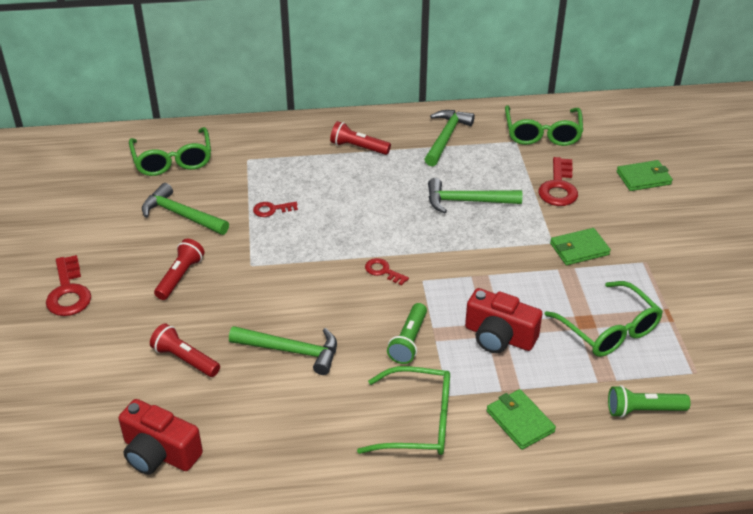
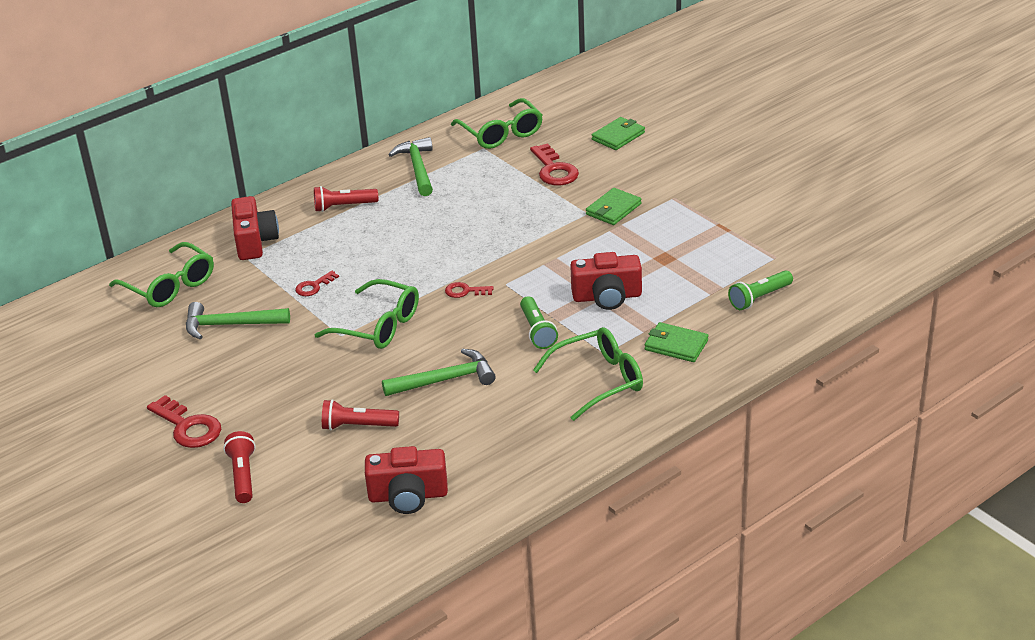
camera: 30 degrees left, 5 degrees down
red flashlight [154,239,205,300] -> red flashlight moved to [223,431,256,503]
green hammer [428,178,522,213] -> none
green glasses [544,281,663,357] -> green glasses moved to [315,279,419,349]
none -> red camera [231,196,279,260]

